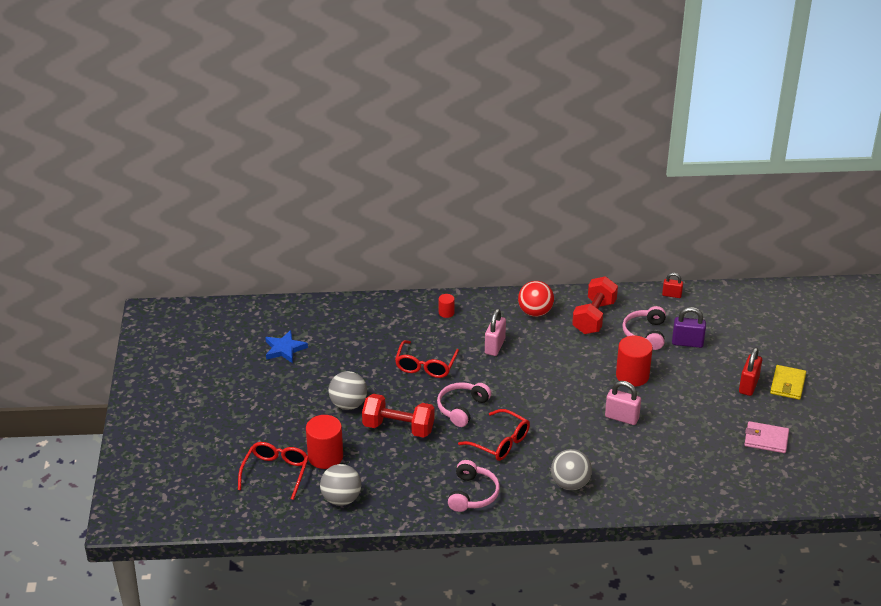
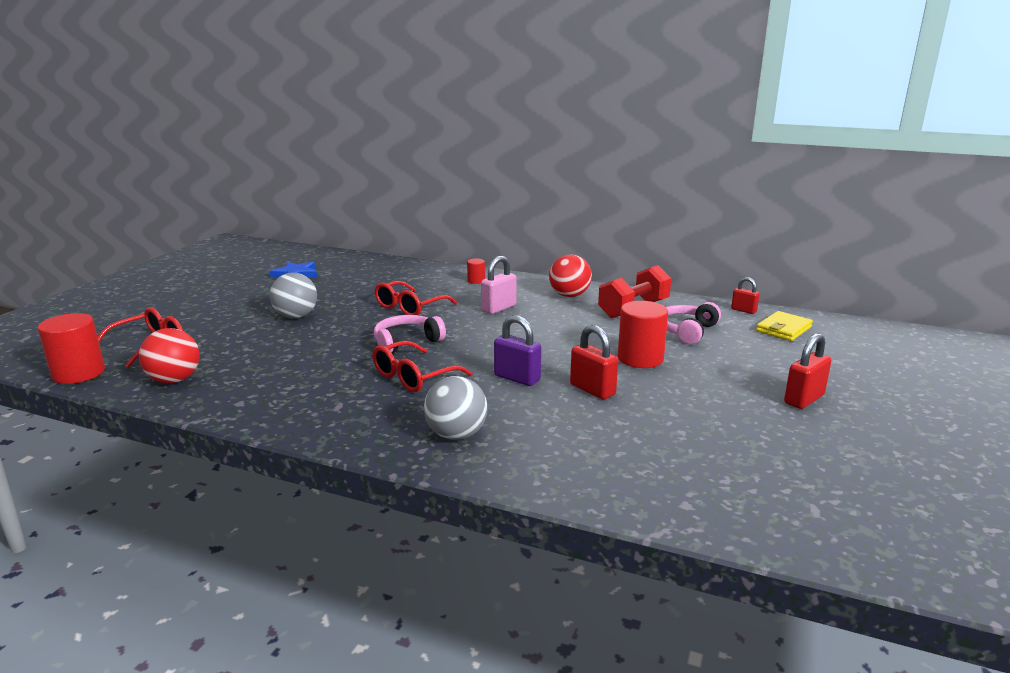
camera: 25 degrees right, 15 degrees down
red cylinder [306,415,343,469] -> red cylinder moved to [37,313,105,384]
grey ball [320,464,361,506] -> red ball [139,328,200,383]
red dumbbell [362,394,435,438] -> none
pink headphones [448,460,500,512] -> none
red glasses [458,409,530,461] -> red glasses turned 75 degrees clockwise [372,341,472,392]
pink padlock [605,381,641,425] -> red padlock [570,325,618,400]
purple padlock [672,307,706,348] -> purple padlock moved to [494,315,541,386]
pink wallet [744,421,789,453] -> none
yellow wallet [770,365,806,400] -> yellow wallet moved to [756,311,813,341]

